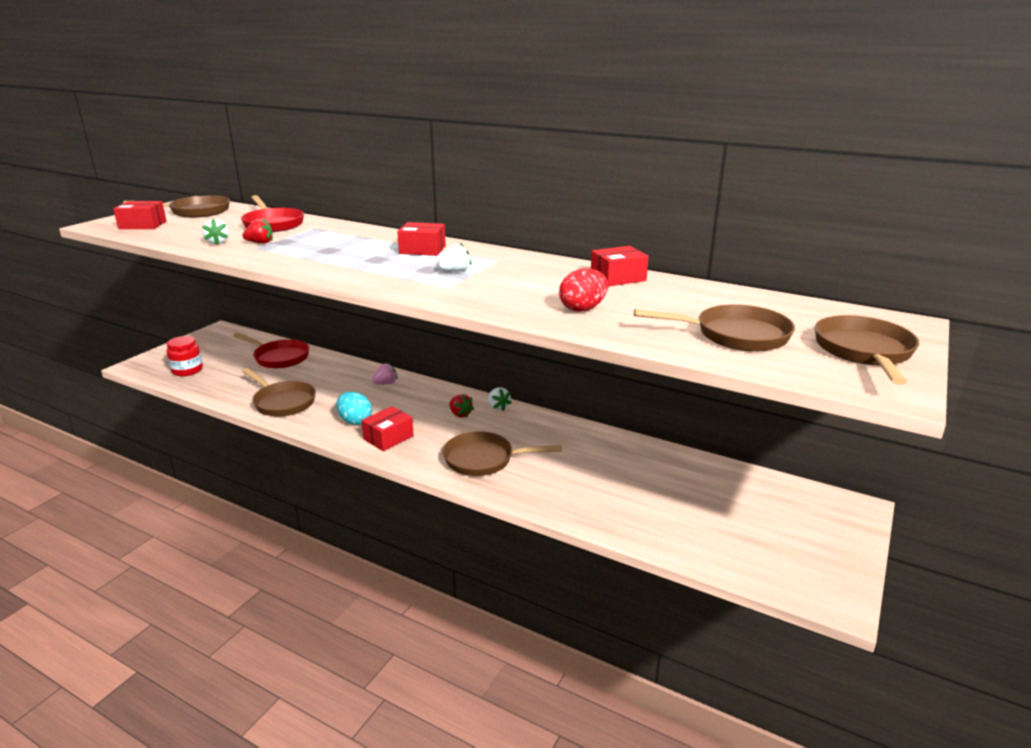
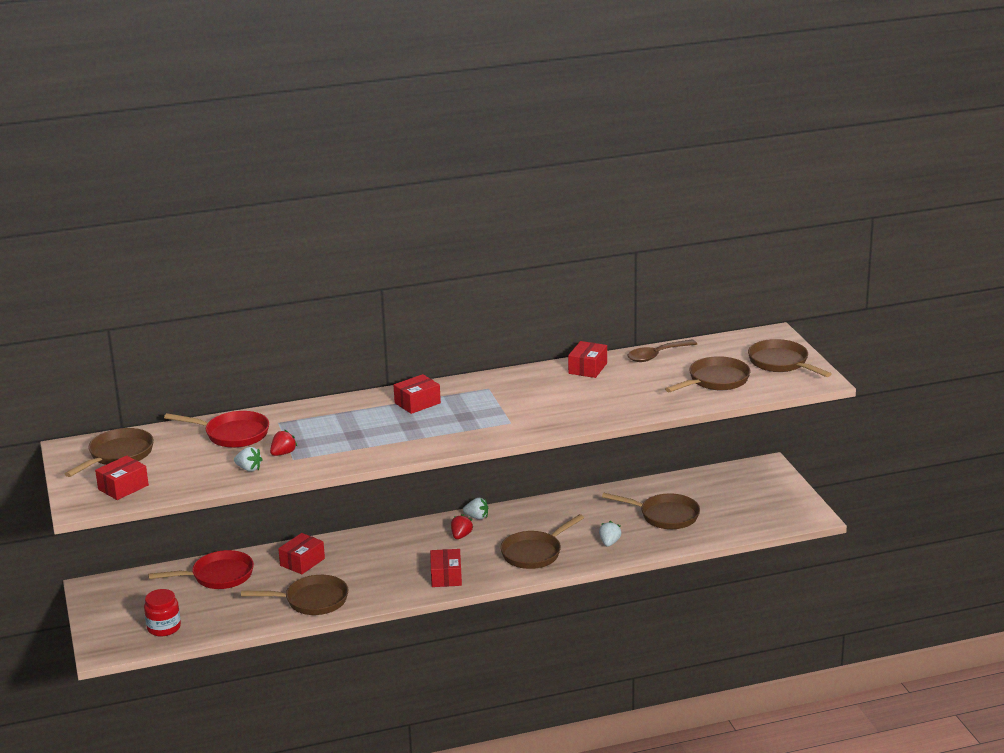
camera: 45 degrees left, 0 degrees up
turquoise egg [336,392,372,425] -> none
pink strawberry [372,363,398,385] -> none
white strawberry [439,243,471,271] -> white strawberry moved to [599,521,622,547]
red strawberry [449,394,474,418] -> red strawberry turned 75 degrees counterclockwise [451,514,474,539]
red egg [559,268,608,312] -> none
none -> red box [278,533,325,574]
none -> brown pan [602,493,700,529]
none -> brown spoon [627,339,697,362]

